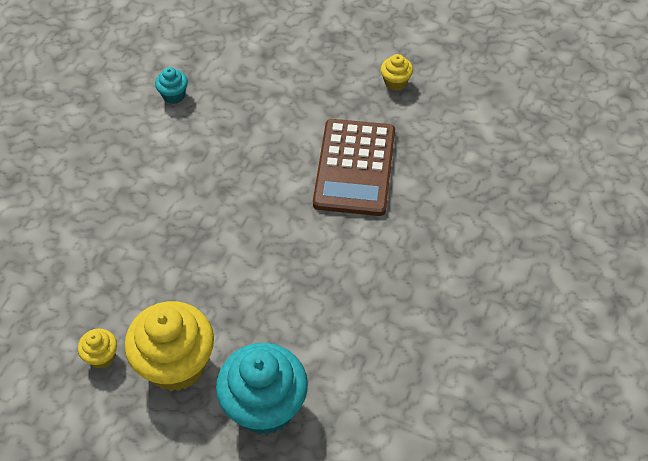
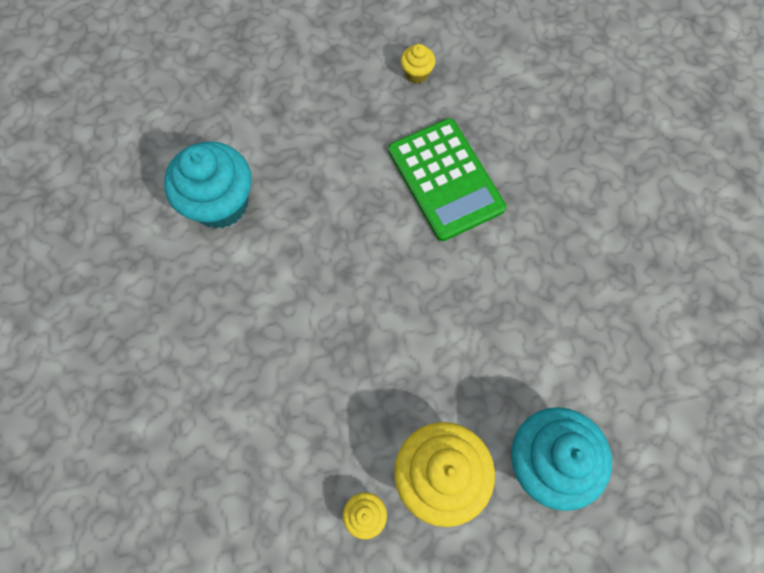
camera: 35 degrees left, 15 degrees up
turquoise cupcake [155,67,188,104] -> turquoise cupcake [164,141,252,229], size x2.21
brown calculator [313,119,395,216] -> green calculator [388,118,506,241]

